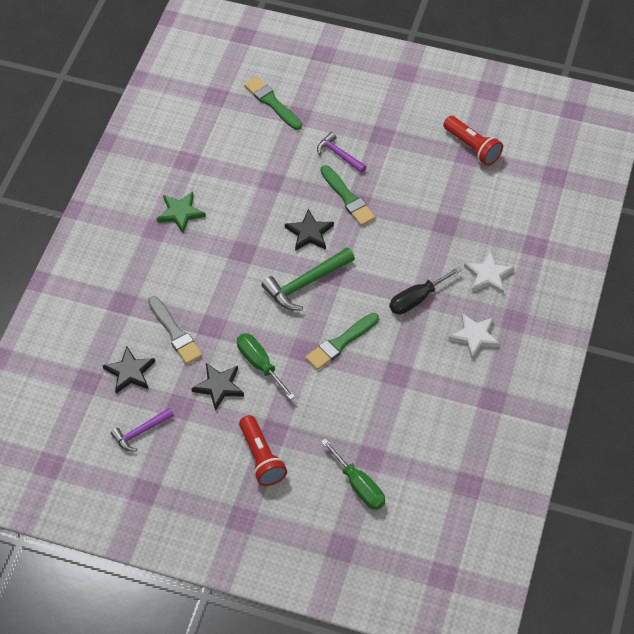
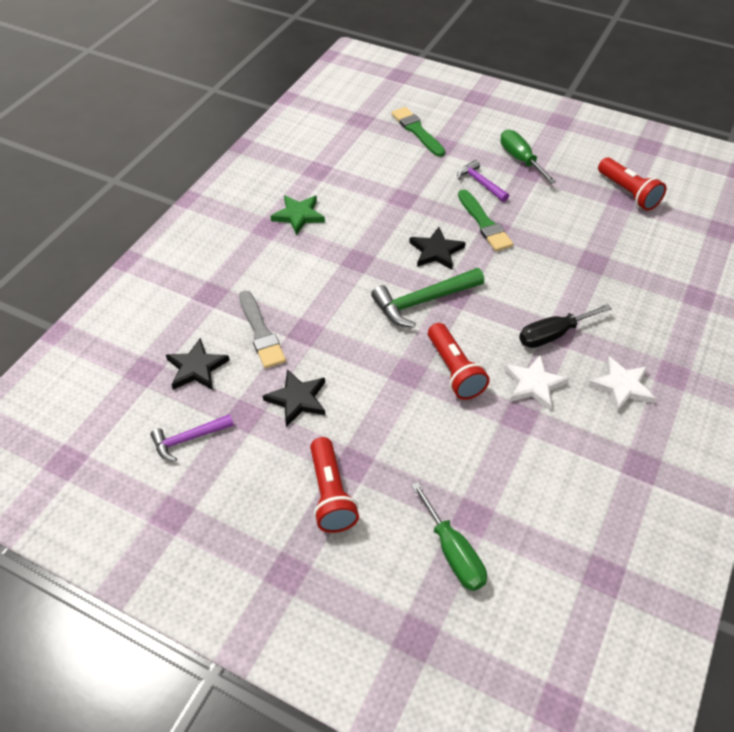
camera: 10 degrees right, 5 degrees down
green screwdriver [237,333,295,400] -> green screwdriver moved to [500,130,556,184]
green brush [305,313,379,370] -> red flashlight [428,323,490,400]
white star [464,251,515,294] -> white star moved to [504,354,569,410]

